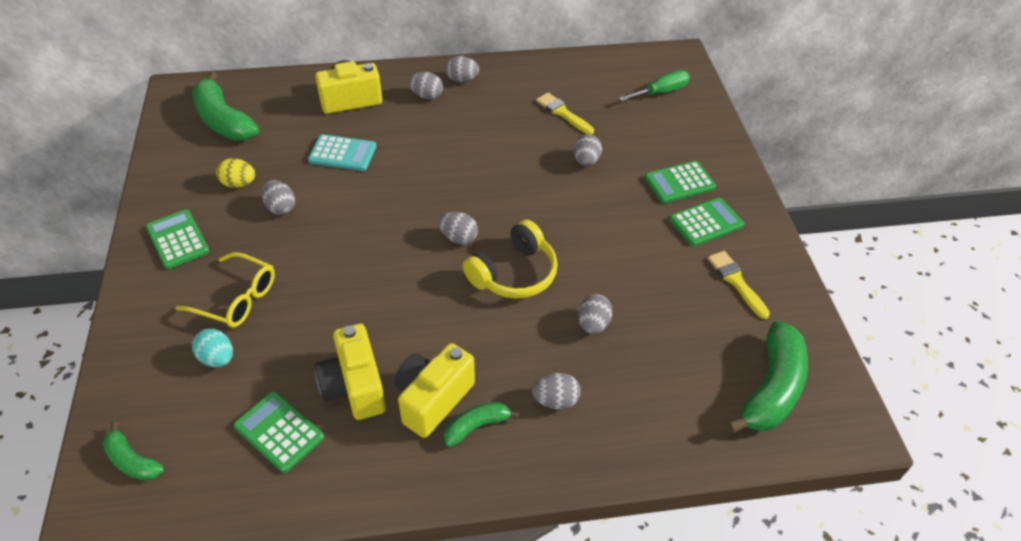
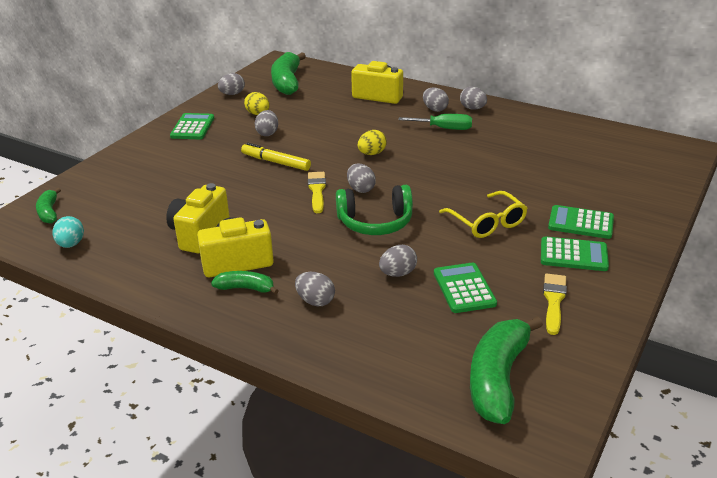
camera: 40 degrees right, 15 degrees down
yellow glasses [175,252,275,328] -> yellow glasses moved to [439,191,527,238]
turquoise egg [192,329,233,367] -> turquoise egg moved to [52,216,84,248]
green calculator [234,391,324,473] -> green calculator moved to [434,262,497,313]
turquoise calculator [308,134,376,171] -> none
yellow headphones [463,220,558,299] -> green headphones [336,185,413,235]
yellow brush [536,93,594,135] -> yellow brush moved to [308,172,326,213]
grey egg [574,134,602,166] -> grey egg moved to [218,73,245,95]
green screwdriver [619,70,690,101] -> green screwdriver moved to [398,114,472,130]
green banana [727,321,808,433] -> green banana turned 135 degrees clockwise [470,316,543,424]
none -> yellow marker [241,142,311,171]
none -> yellow egg [358,130,387,155]

